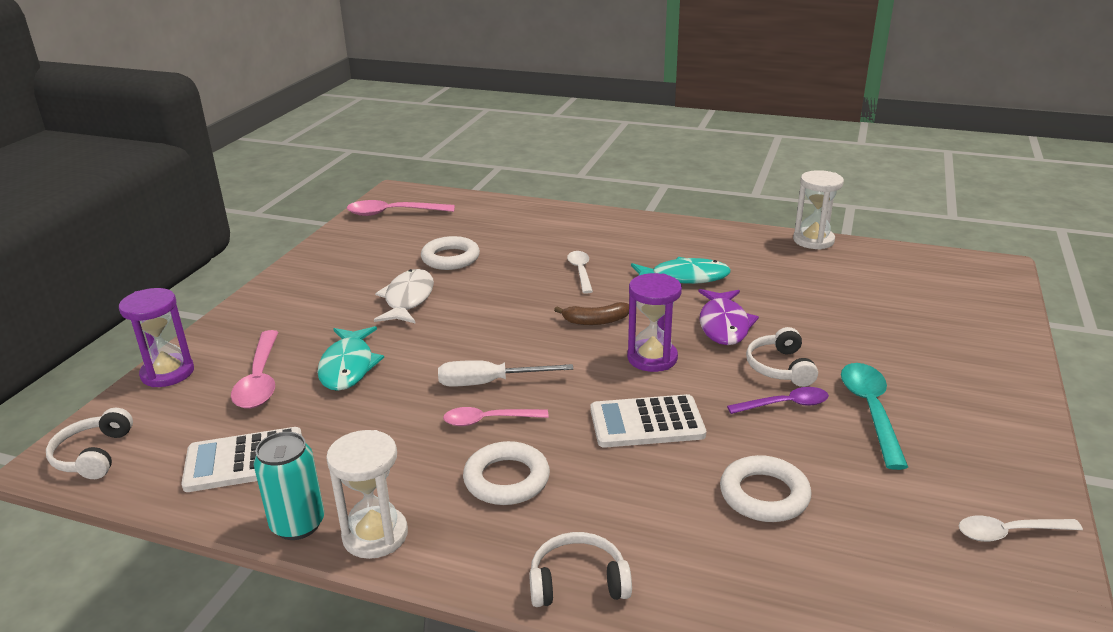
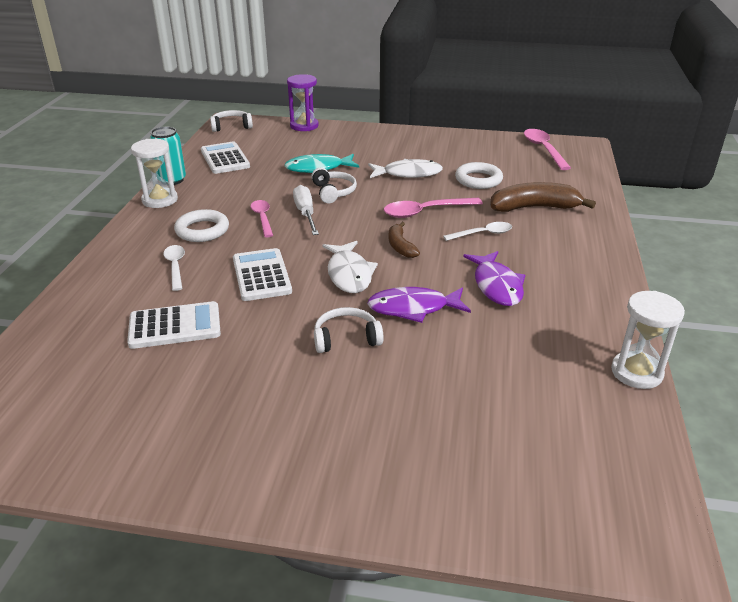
camera: 80 degrees right, 5 degrees up
pink spoon [231,330,278,409] -> pink spoon moved to [384,198,483,218]
white headphones [529,532,632,607] -> white headphones moved to [311,168,357,203]
purple hourglass [627,273,682,372] -> white fish [322,241,378,293]
turquoise fish [631,257,731,284] -> purple fish [463,251,525,306]
white ring [720,455,811,522] -> white calculator [127,301,221,349]
purple spoon [727,387,829,414] -> none
turquoise spoon [841,363,908,470] -> none
white spoon [959,516,1083,542] -> white spoon moved to [163,245,185,291]
none -> brown banana [490,182,596,212]

